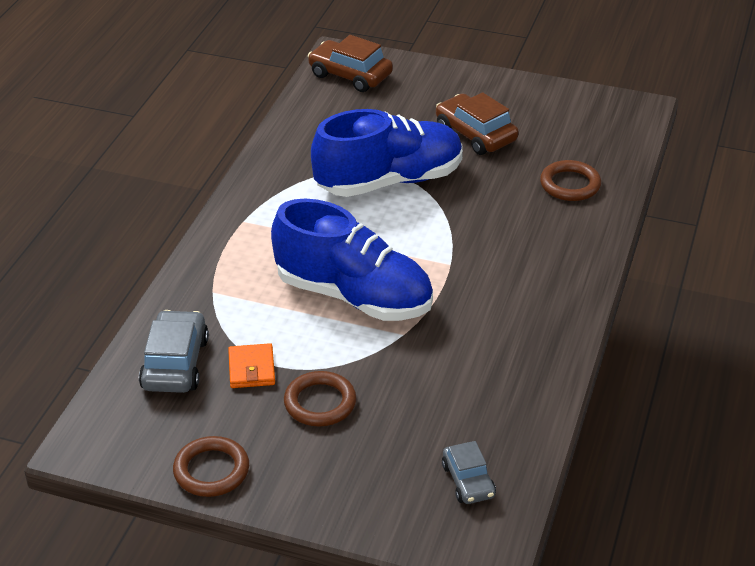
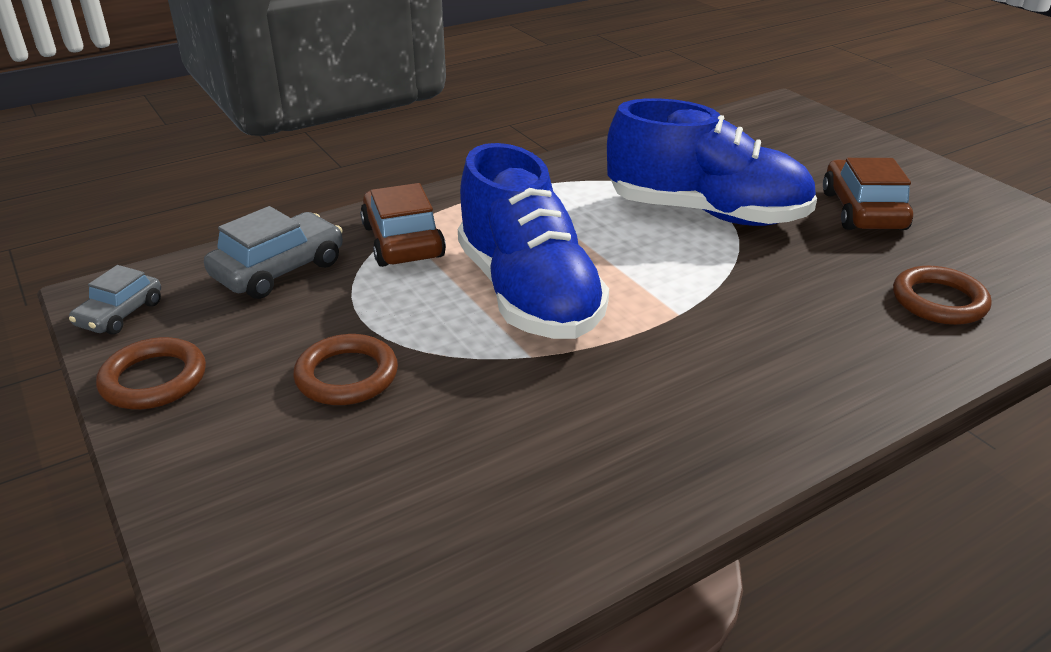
camera: 40 degrees right, 5 degrees down
orange wallet [228,343,275,388] -> none
brown car [308,35,393,92] -> brown car moved to [360,183,446,267]
grey car [442,441,496,504] -> grey car moved to [69,265,161,335]

